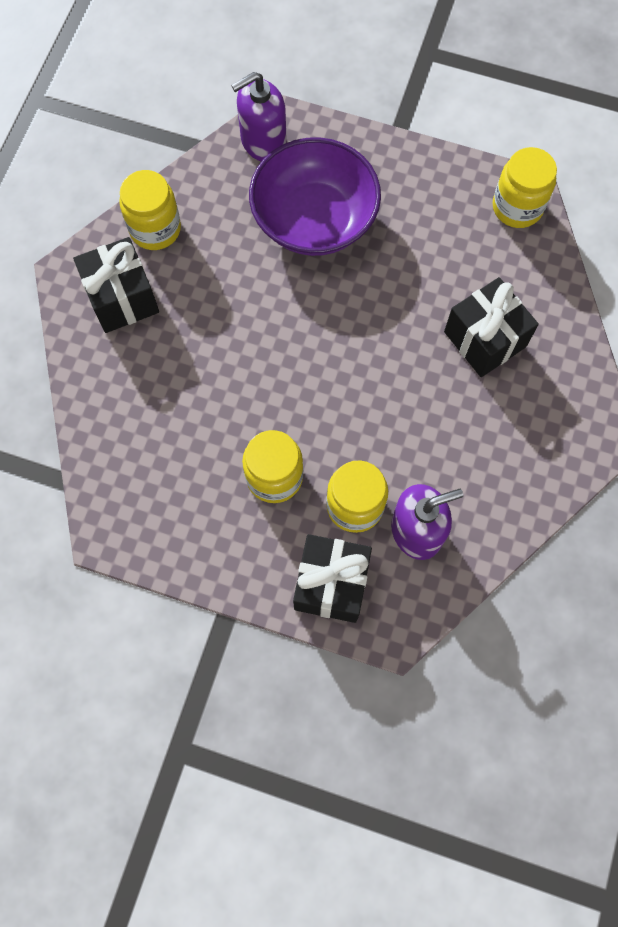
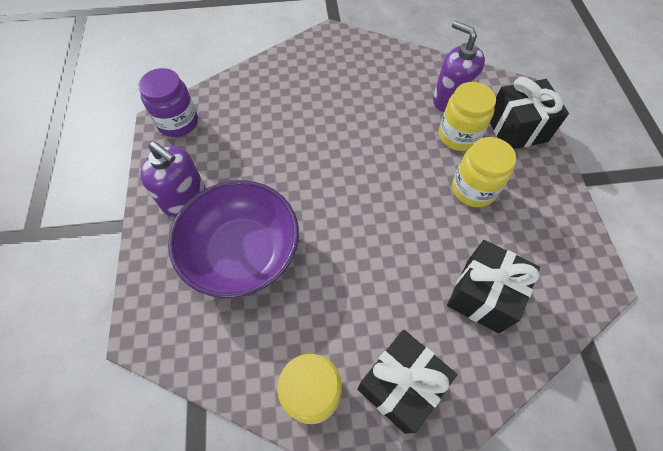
camera: 115 degrees left, 10 degrees down
purple soap dispenser [231,72,287,161] -> purple soap dispenser moved to [140,141,206,217]
black gift [444,277,539,377] -> black gift moved to [447,240,540,333]
yellow jar [493,147,557,228] -> purple jar [138,68,198,137]

